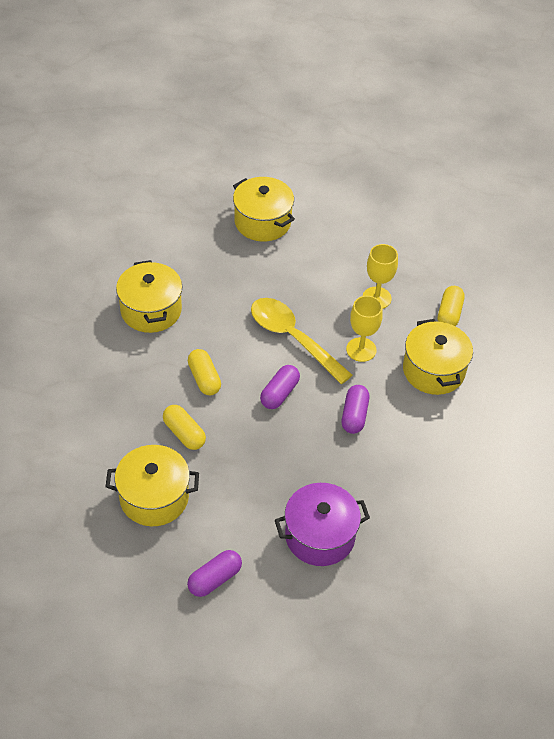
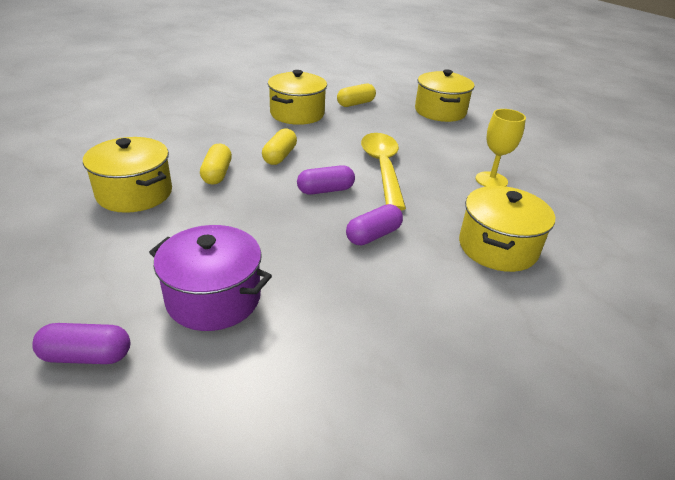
camera: 40 degrees right, 15 degrees down
purple capsule [187,550,242,597] -> purple capsule moved to [32,323,130,364]
yellow goblet [346,296,383,362] -> none
yellow capsule [438,286,465,326] -> yellow capsule moved to [337,84,376,107]

